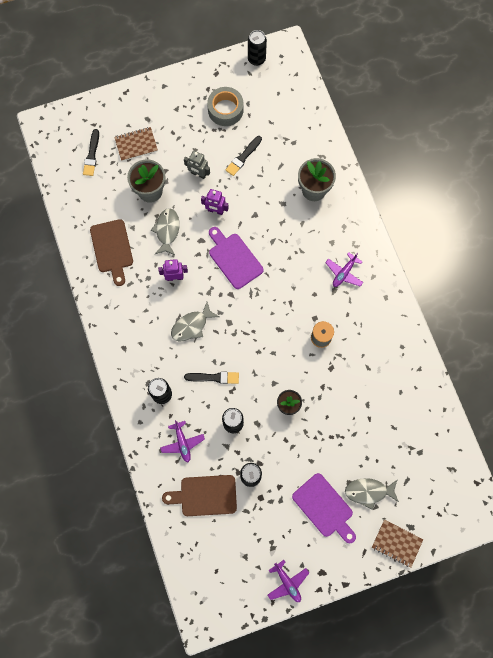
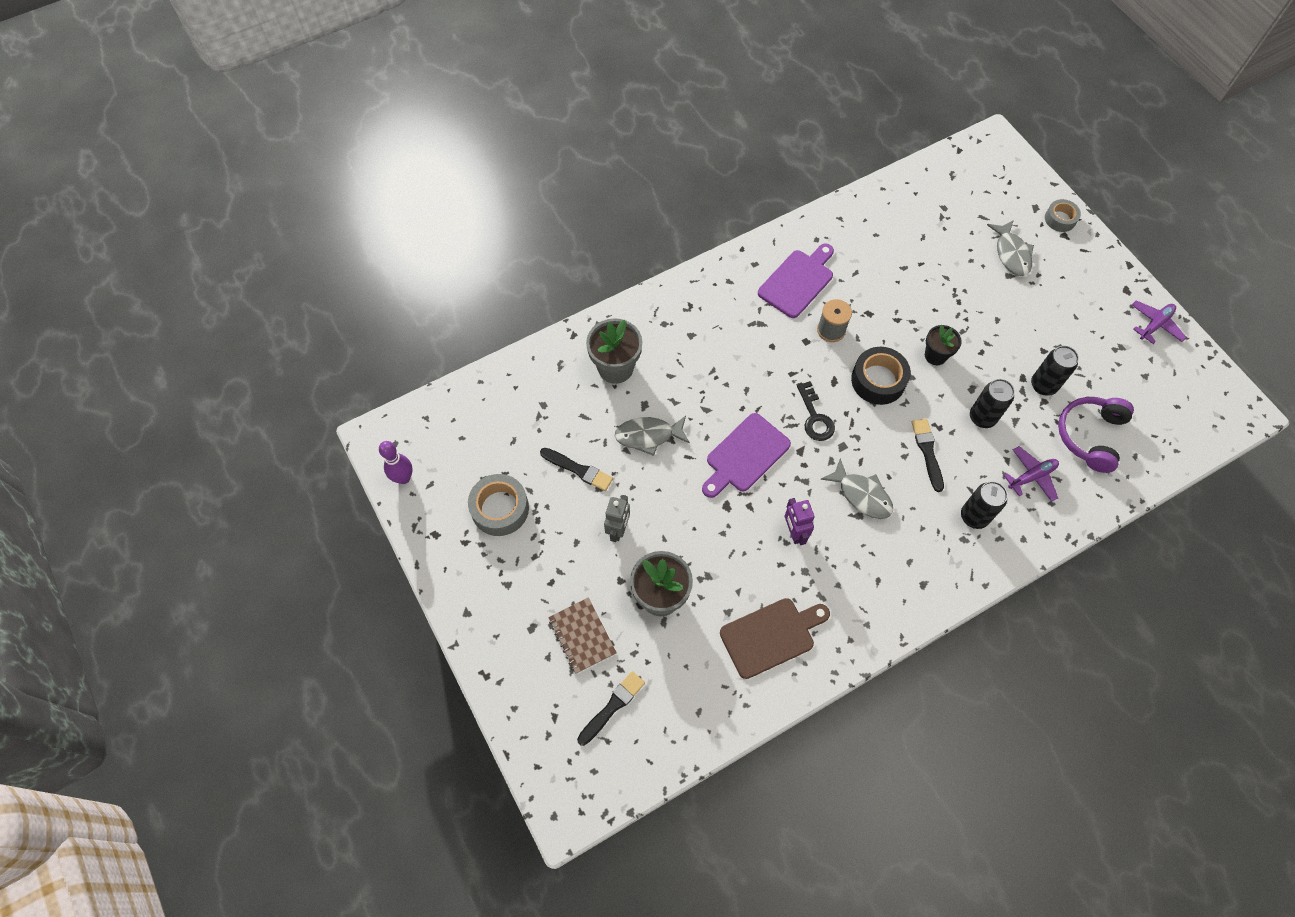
camera: 100 degrees left, 10 degrees down
black brush [83,129,99,176] -> black brush turned 45 degrees counterclockwise [577,671,645,746]
grey fish [151,208,180,255] -> grey fish moved to [615,416,690,456]
brown cutting board [162,475,237,516] -> purple headphones [1058,397,1134,473]
purple robot [201,189,229,215] -> none
black can [248,30,267,66] -> purple bowling pin [379,441,412,484]
purple cutting board [292,473,356,543] -> purple cutting board moved to [758,243,834,318]
purple plane [325,252,363,287] -> none
brown notebook [372,520,423,567] -> grey tape [1045,199,1081,232]
none -> black key [797,381,835,441]
none -> black tape [851,347,911,405]

